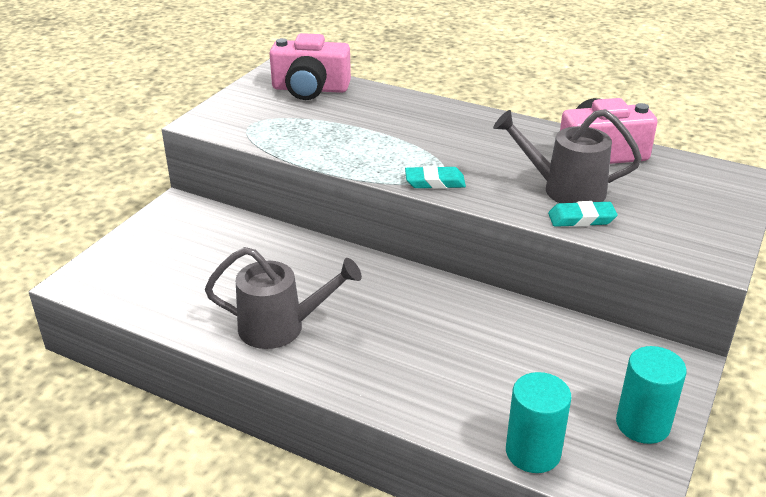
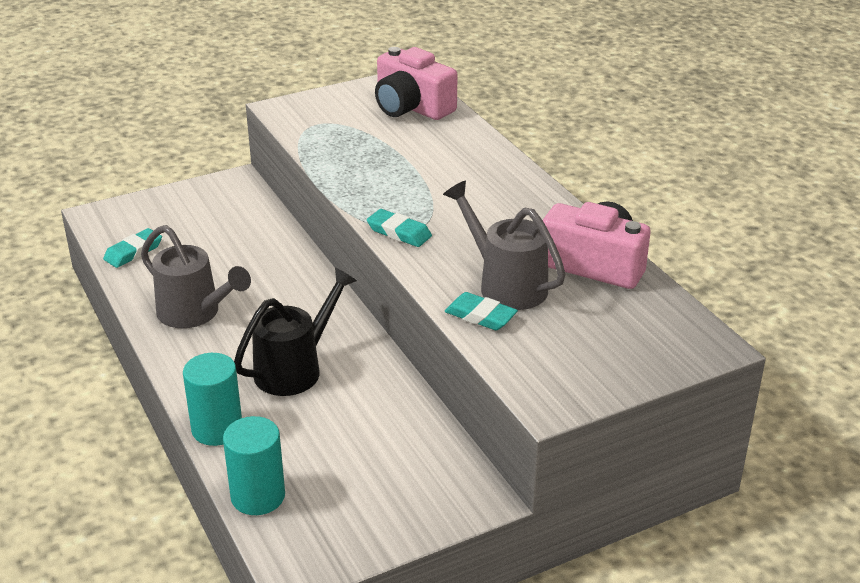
camera: 35 degrees right, 0 degrees up
turquoise cylinder [616,346,687,444] -> turquoise cylinder moved to [183,353,242,446]
none -> turquoise eraser [103,228,162,268]
none -> black watering can [234,267,357,396]

